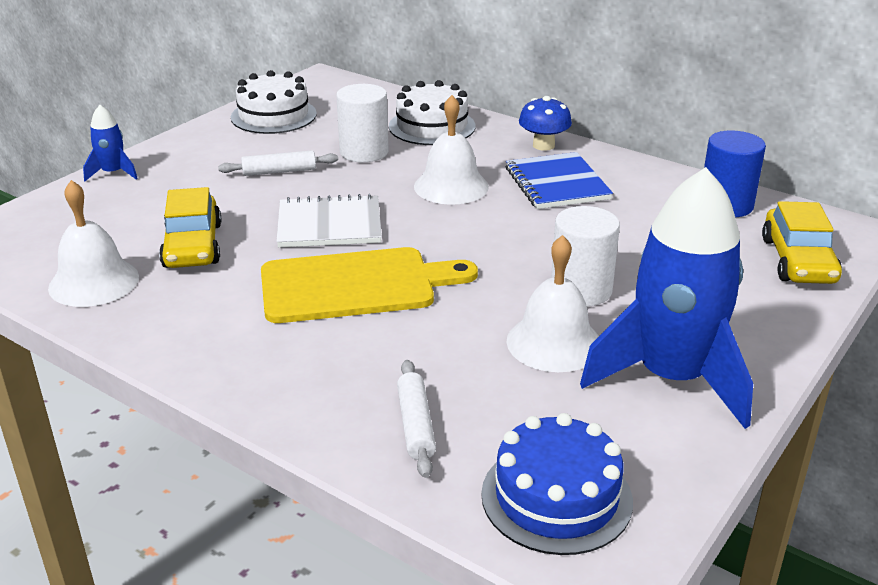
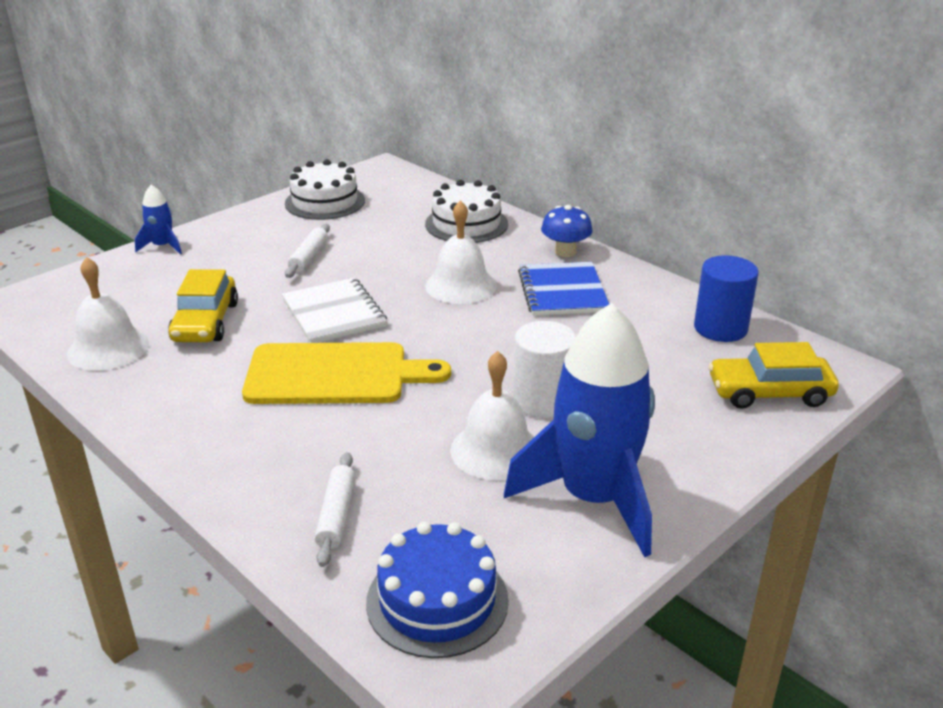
camera: 10 degrees right, 0 degrees up
white rolling pin [218,150,338,176] -> white rolling pin turned 75 degrees counterclockwise [285,224,330,278]
white notebook [276,194,382,247] -> white notebook turned 60 degrees clockwise [282,278,387,343]
white cylinder [336,84,389,162] -> none
yellow car [762,201,842,284] -> yellow car turned 75 degrees clockwise [709,342,839,409]

